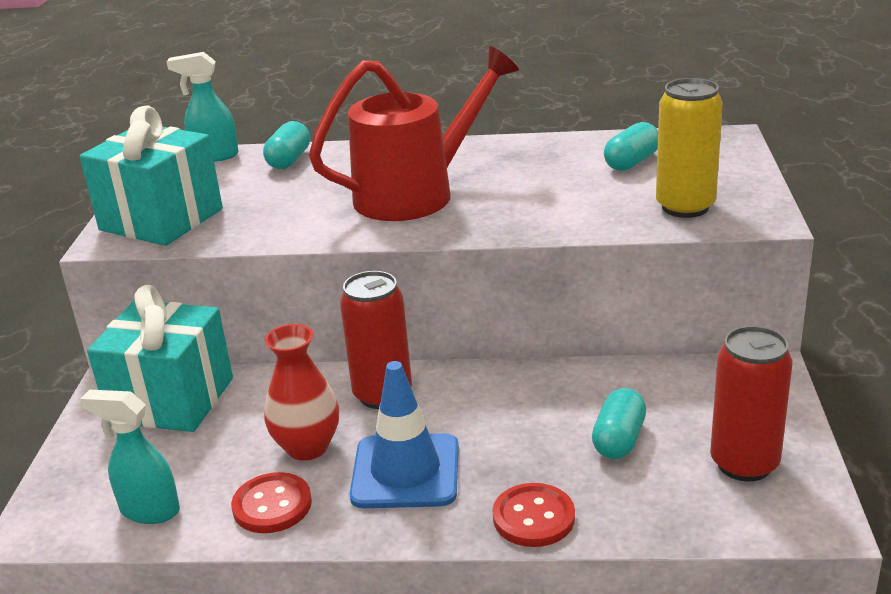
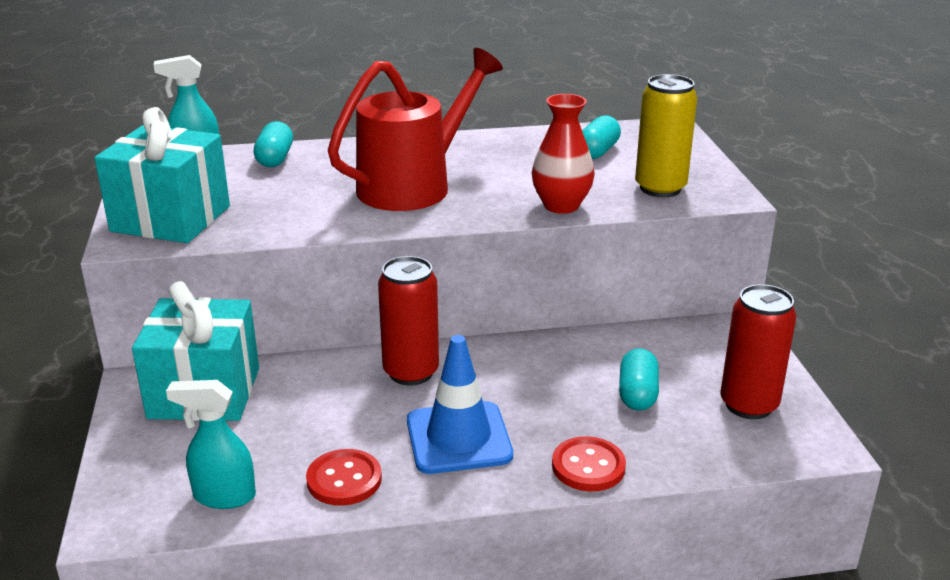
camera: 15 degrees left, 0 degrees up
red vase [264,324,339,461] -> red vase moved to [532,94,595,214]

